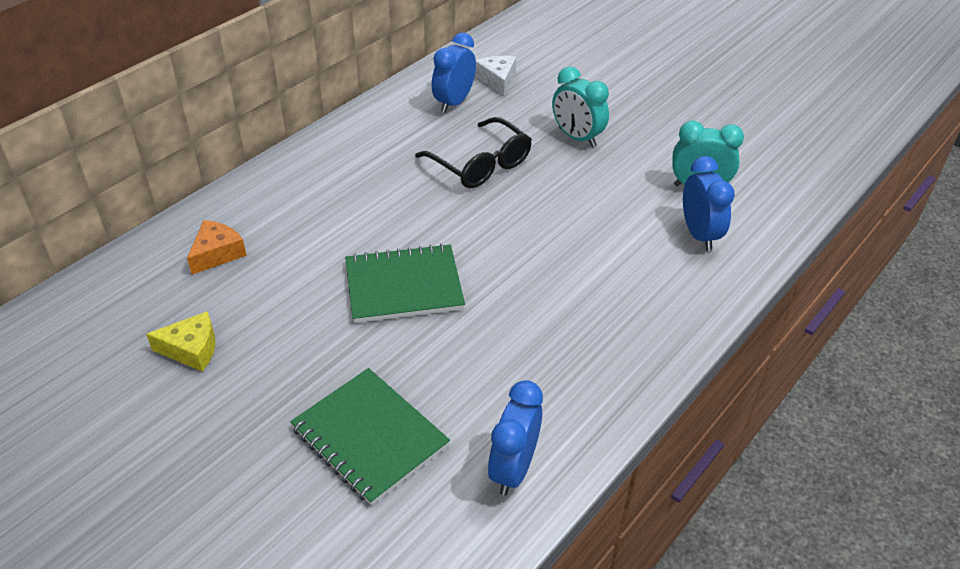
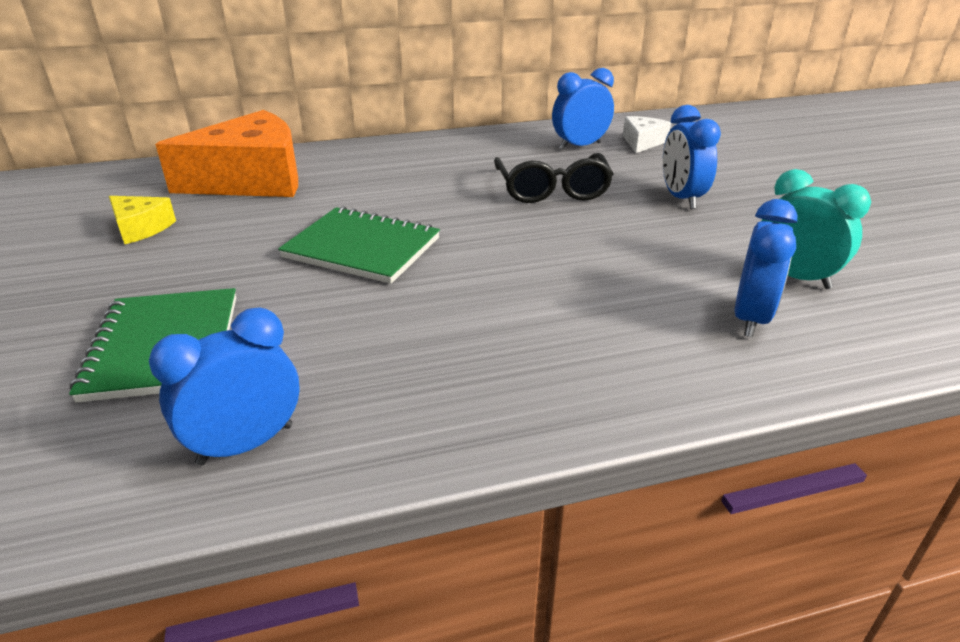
camera: 35 degrees right, 10 degrees down
orange cheese [187,220,247,275] -> orange cheese [155,110,298,197], size x2.21
turquoise clock [552,67,609,147] -> blue clock [663,105,721,209]

